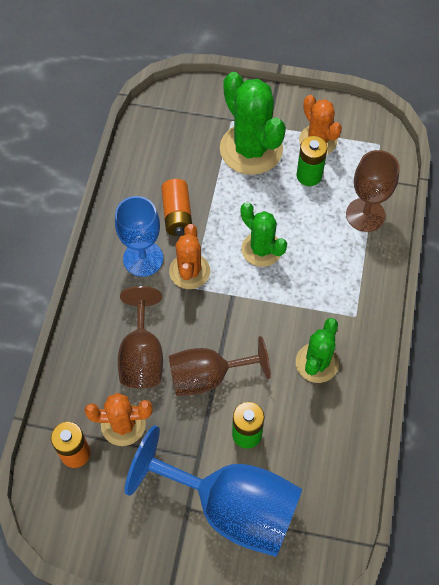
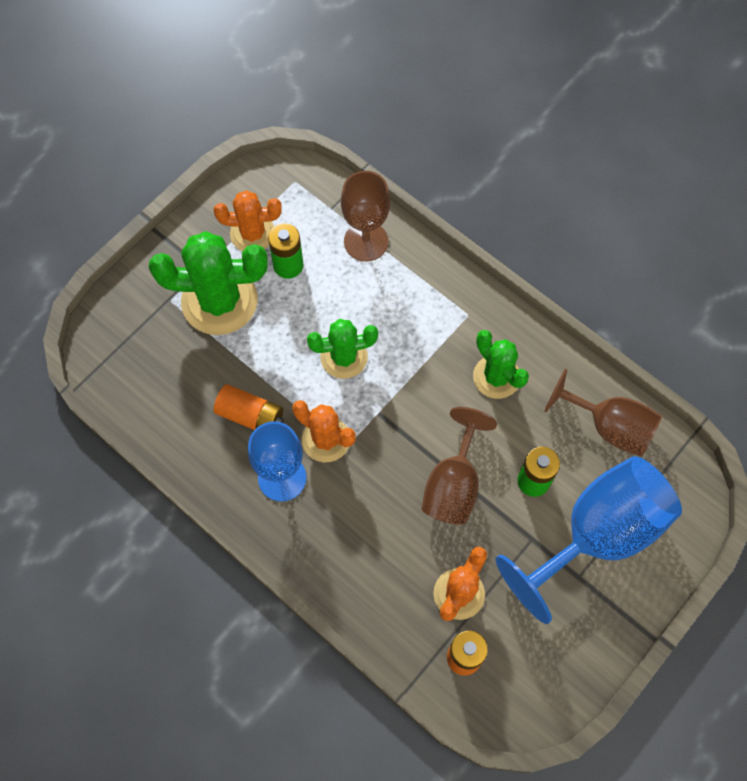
camera: 60 degrees left, 5 degrees up
brown goblet [118,286,163,388] -> brown goblet moved to [544,368,662,457]

